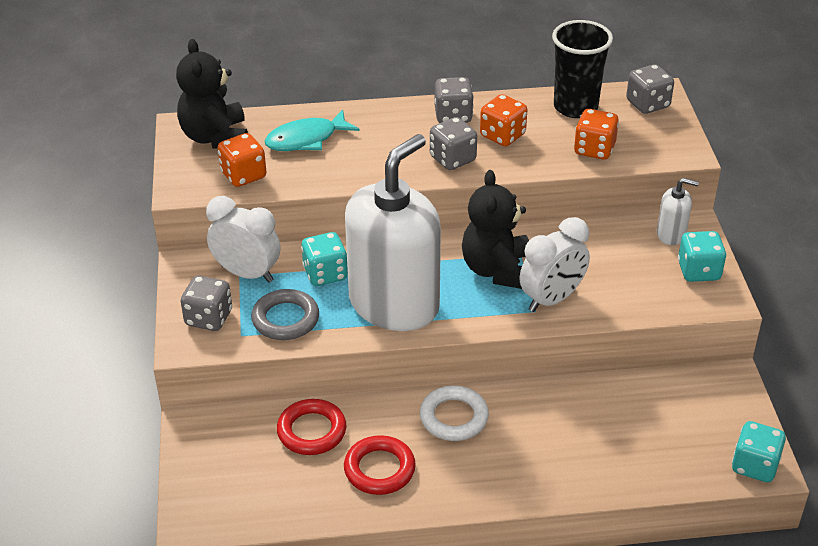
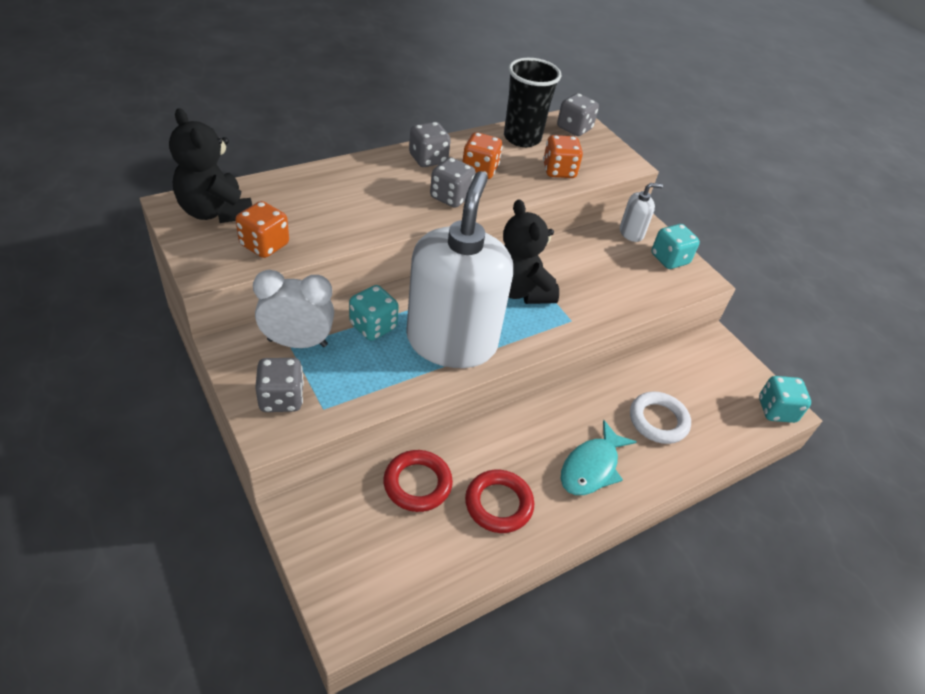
camera: 30 degrees left, 5 degrees up
grey ring [251,289,319,340] -> none
turquoise fish [265,109,360,151] -> turquoise fish moved to [561,420,637,495]
white ring [420,386,489,441] -> white ring moved to [630,392,691,444]
white clock [520,217,590,312] -> none

